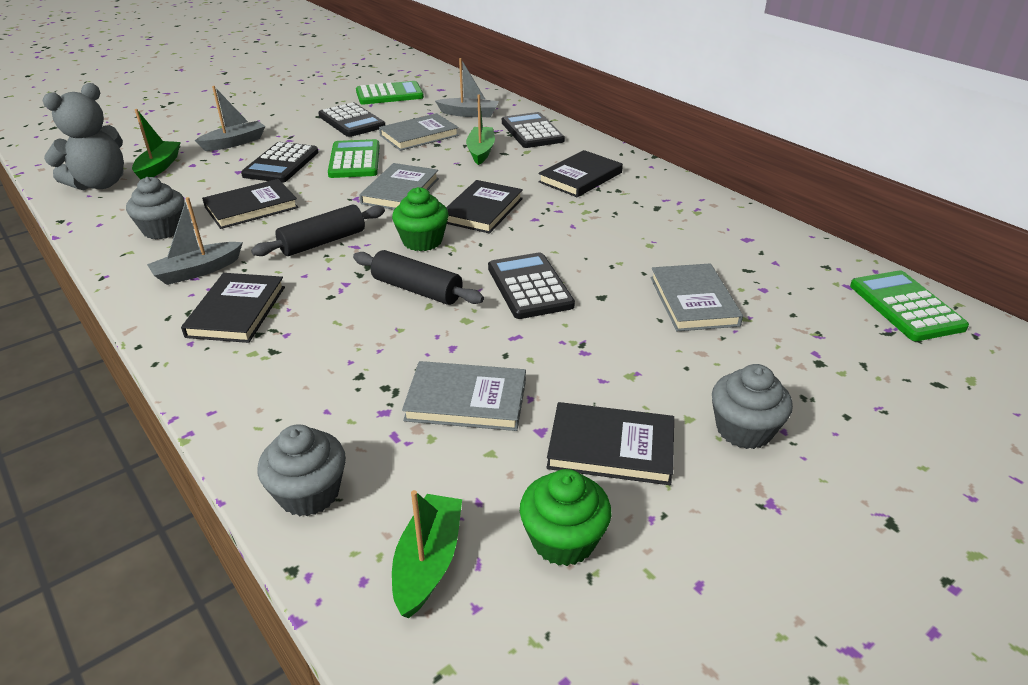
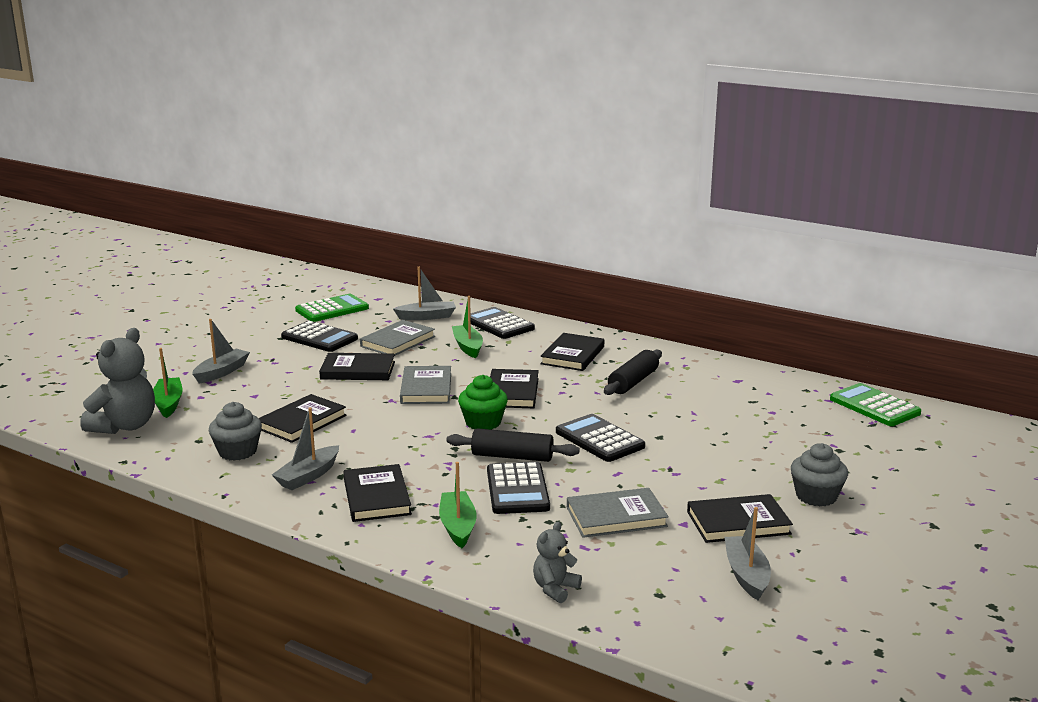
camera: 20 degrees left, 15 degrees down
black calculator [241,142,319,183] -> black calculator moved to [487,462,550,514]
black rolling pin [251,205,385,256] -> black rolling pin moved to [604,350,662,395]
grey cupcake [258,424,346,517] -> grey teddy bear [533,522,582,603]
green calculator [328,139,380,178] -> black book [319,353,395,380]
green boat [392,490,462,618] -> green boat moved to [439,462,477,548]
green cupcake [520,469,612,566] -> grey boat [725,507,771,600]
grey book [650,263,743,331] -> none

